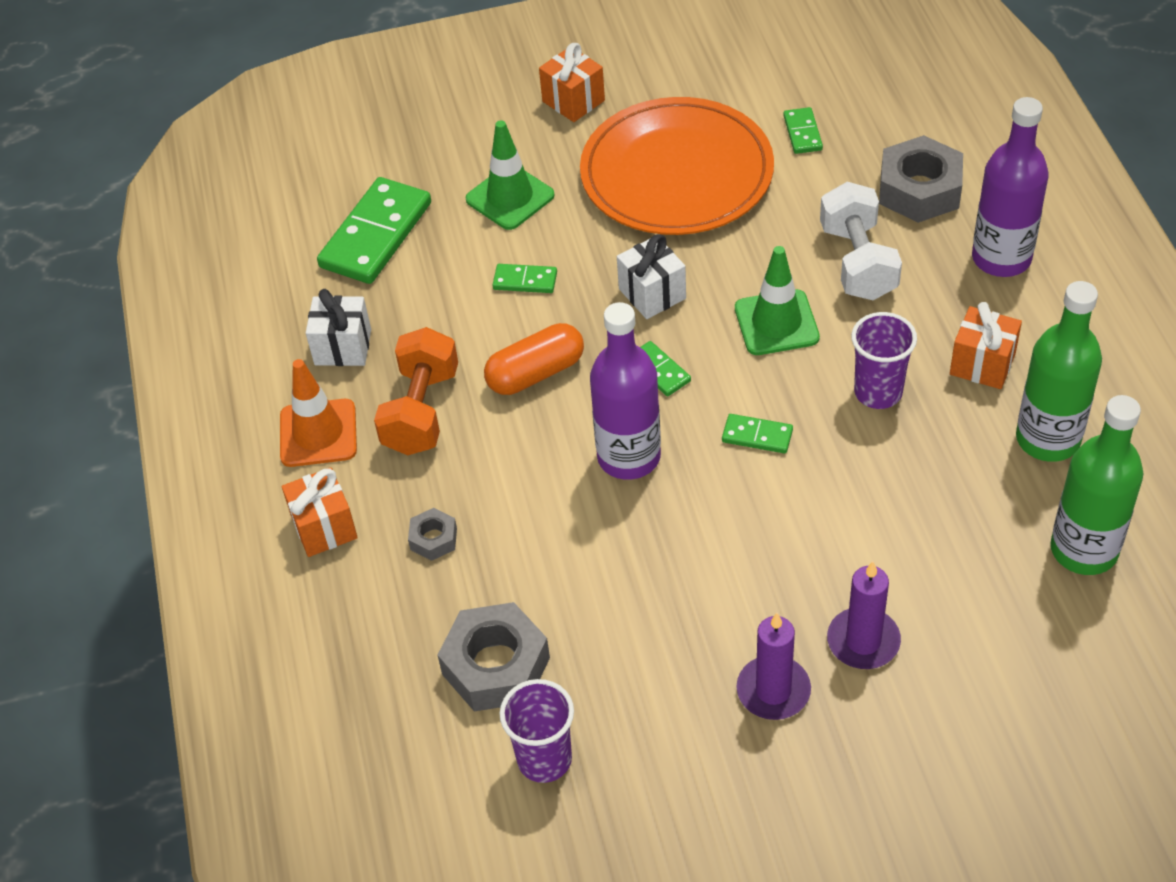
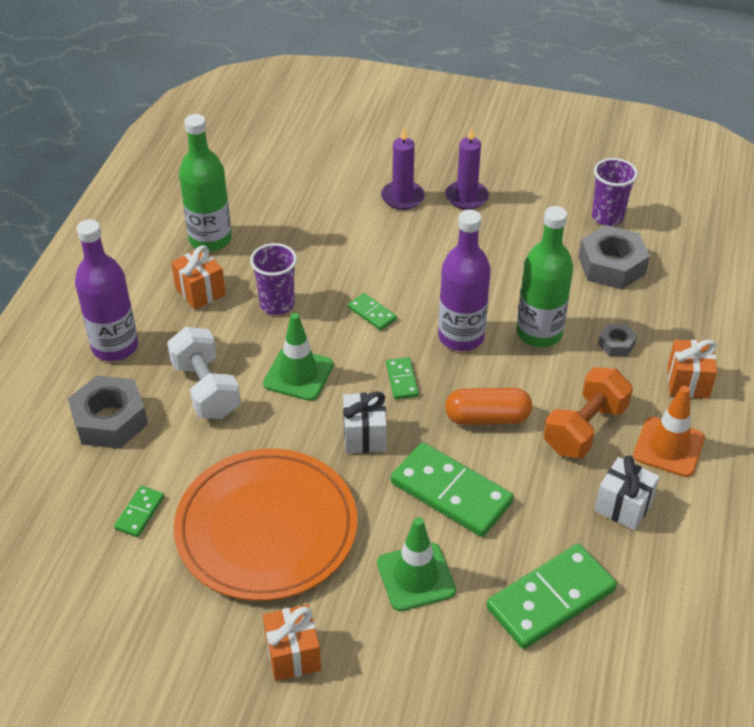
camera: 155 degrees left, 5 degrees down
green domino [492,264,557,293] -> green domino [391,442,514,537], size x2.10
white dumbbell [820,182,902,300] -> white dumbbell turned 45 degrees counterclockwise [167,327,241,419]
green bottle [1051,395,1143,575] -> green bottle moved to [517,206,573,347]

